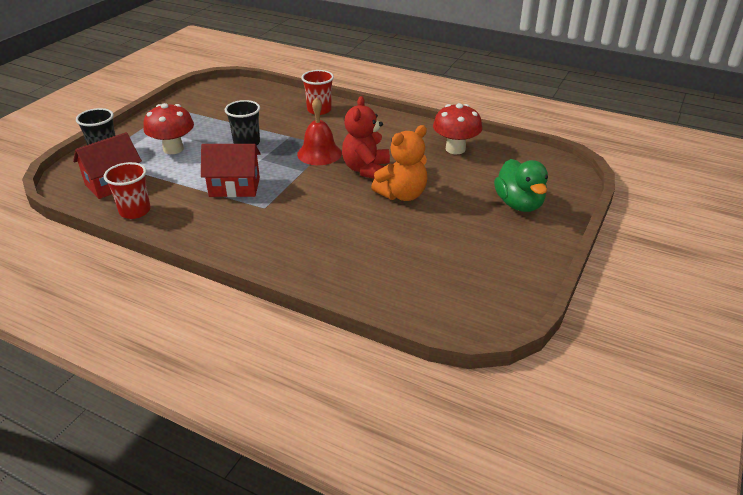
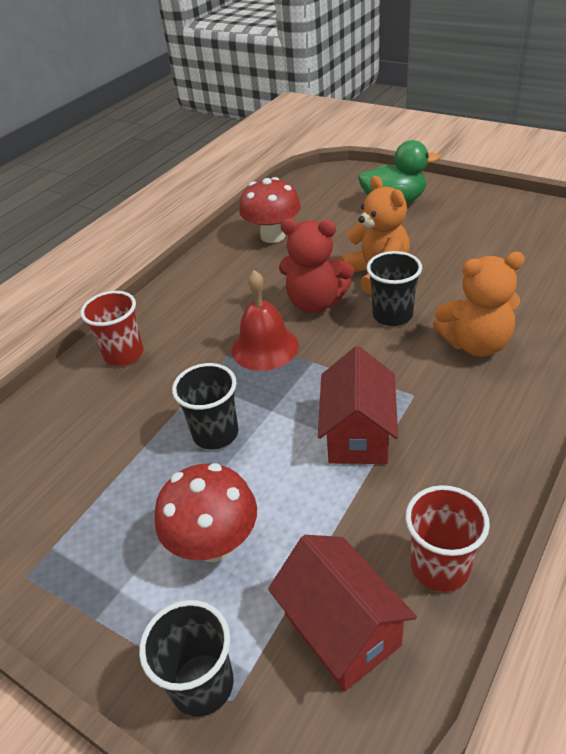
camera: 80 degrees left, 5 degrees up
none -> black cup [367,251,422,326]
none -> orange teddy bear [433,252,525,357]

